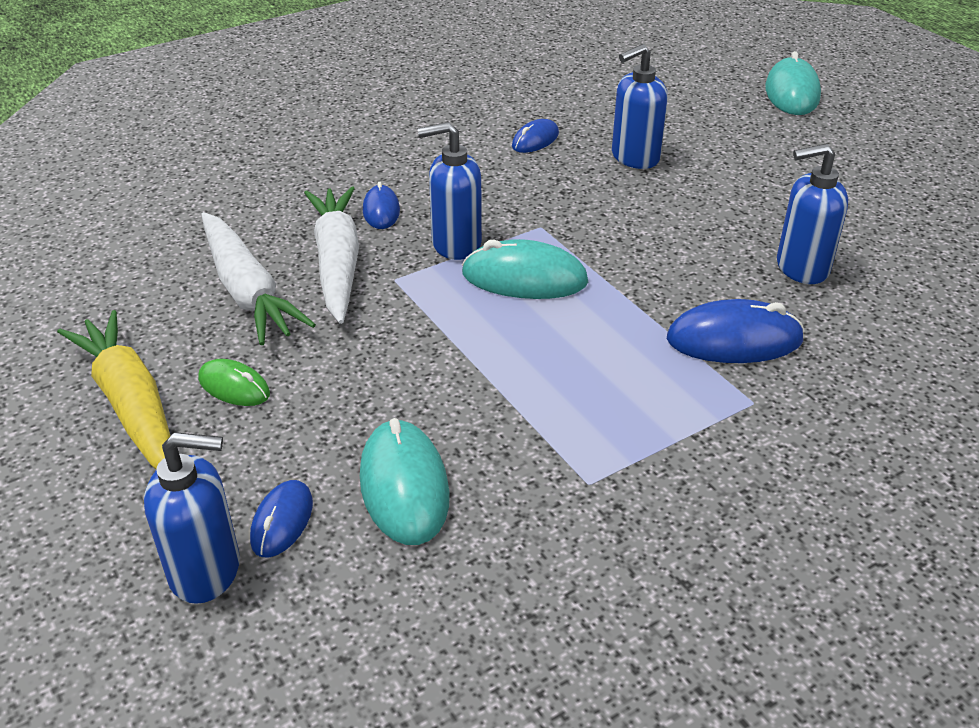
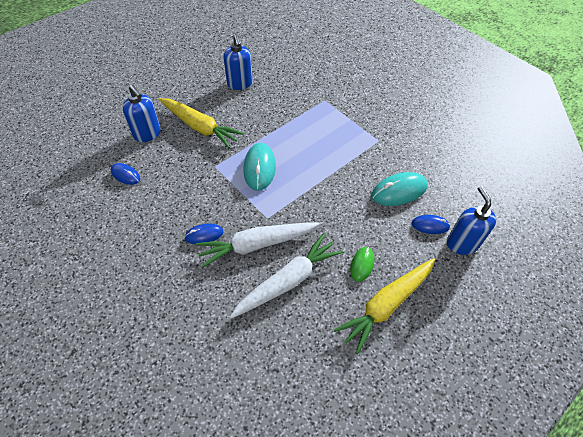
camera: 100 degrees left, 15 degrees up
blue soap dispenser [417,122,482,260] -> none
blue mouse [667,299,805,363] -> none
turquoise mouse [765,51,821,115] -> none
none -> yellow carrot [159,98,244,148]

